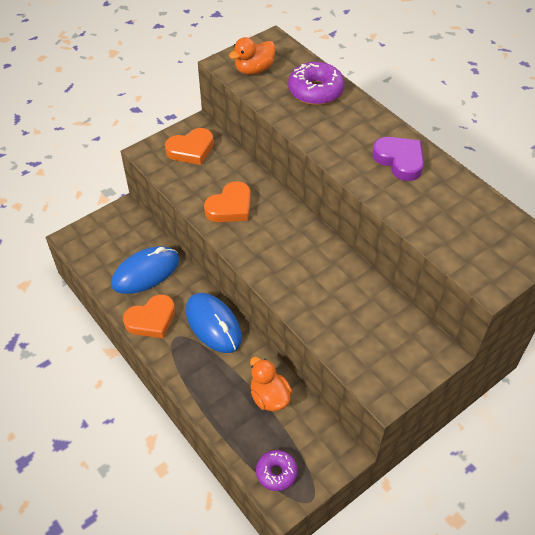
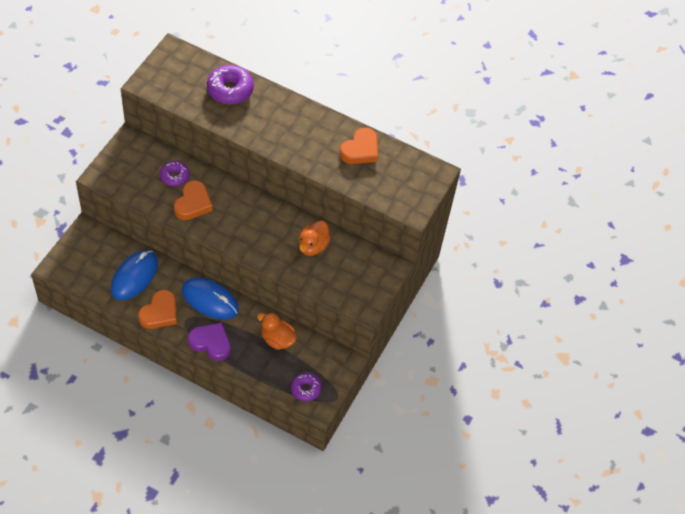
camera: 30 degrees left, 5 degrees up
orange heart [165,128,214,165] -> orange heart moved to [340,127,378,164]
orange duck [229,37,275,75] -> orange duck moved to [299,220,331,256]
purple heart [372,137,424,181] -> purple heart moved to [188,323,231,361]
none -> purple donut [160,161,190,186]

